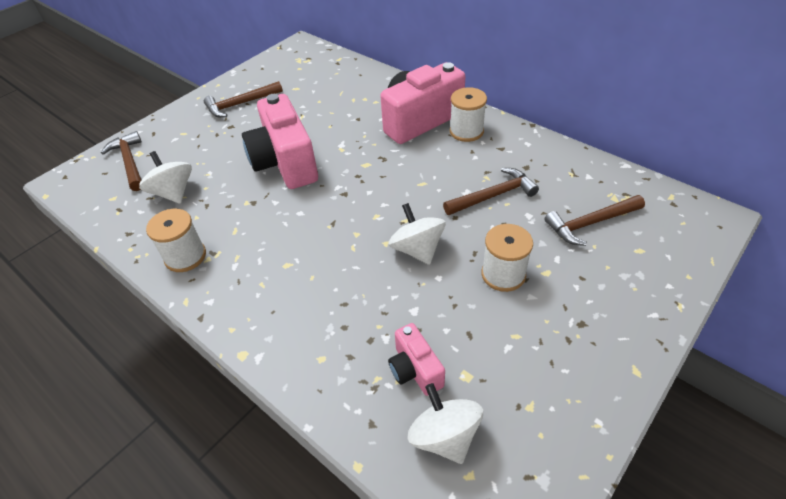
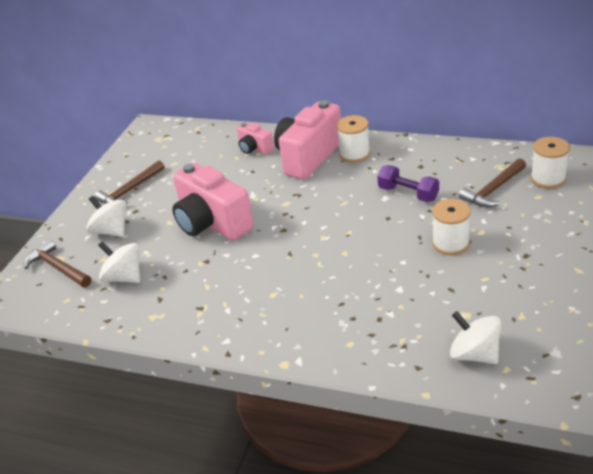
camera: 20 degrees left, 10 degrees down
white spool [146,209,206,272] -> white spool moved to [531,137,570,189]
white spinning top [388,203,446,265] -> white spinning top moved to [86,196,126,237]
pink camera [388,323,445,396] -> pink camera moved to [237,123,274,155]
brown hammer [443,168,539,215] -> purple dumbbell [377,165,439,202]

